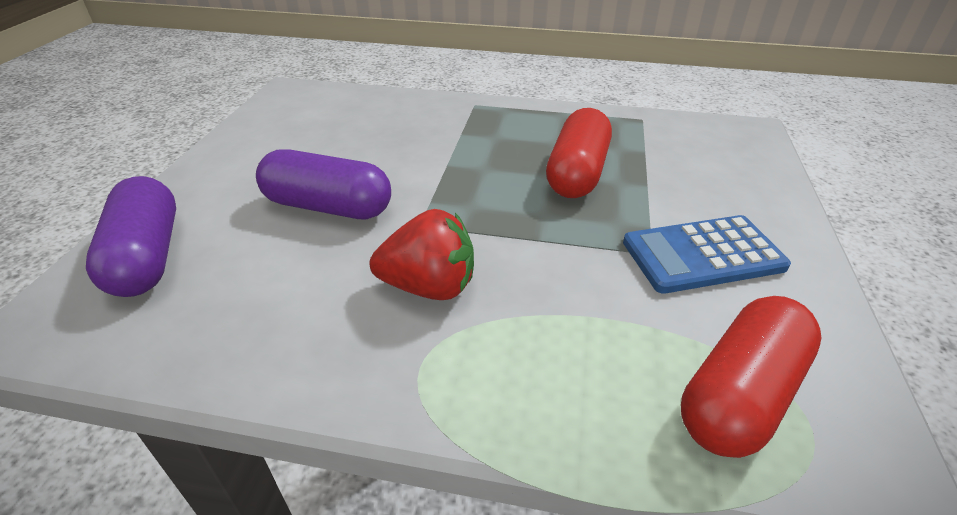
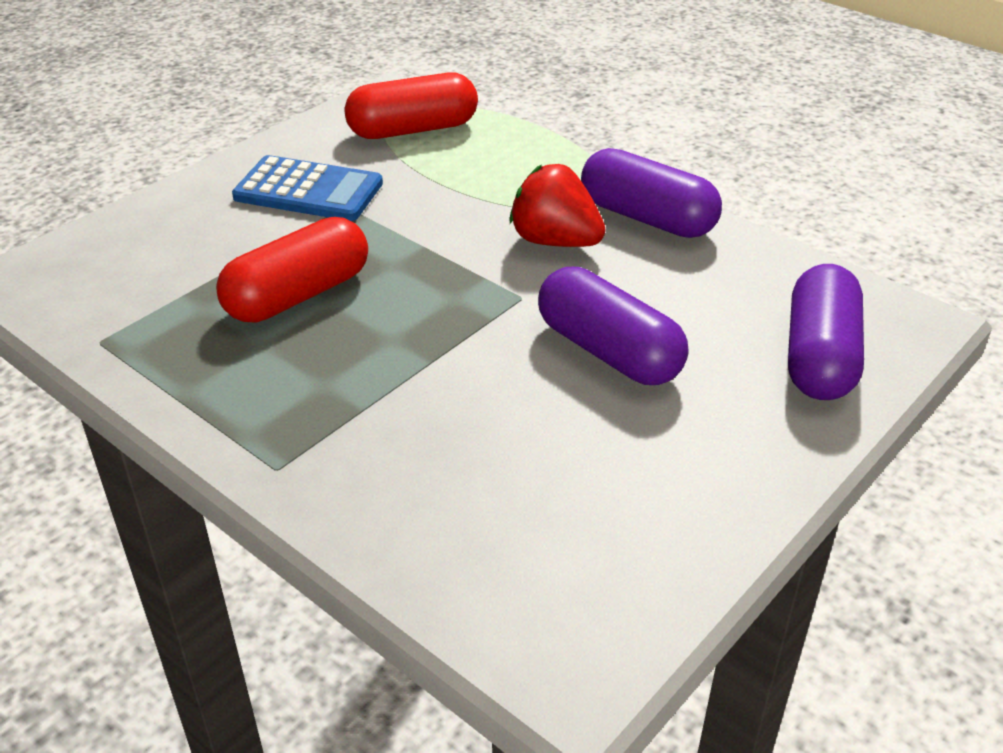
camera: 150 degrees left, 0 degrees up
none -> purple capsule [581,148,722,238]

